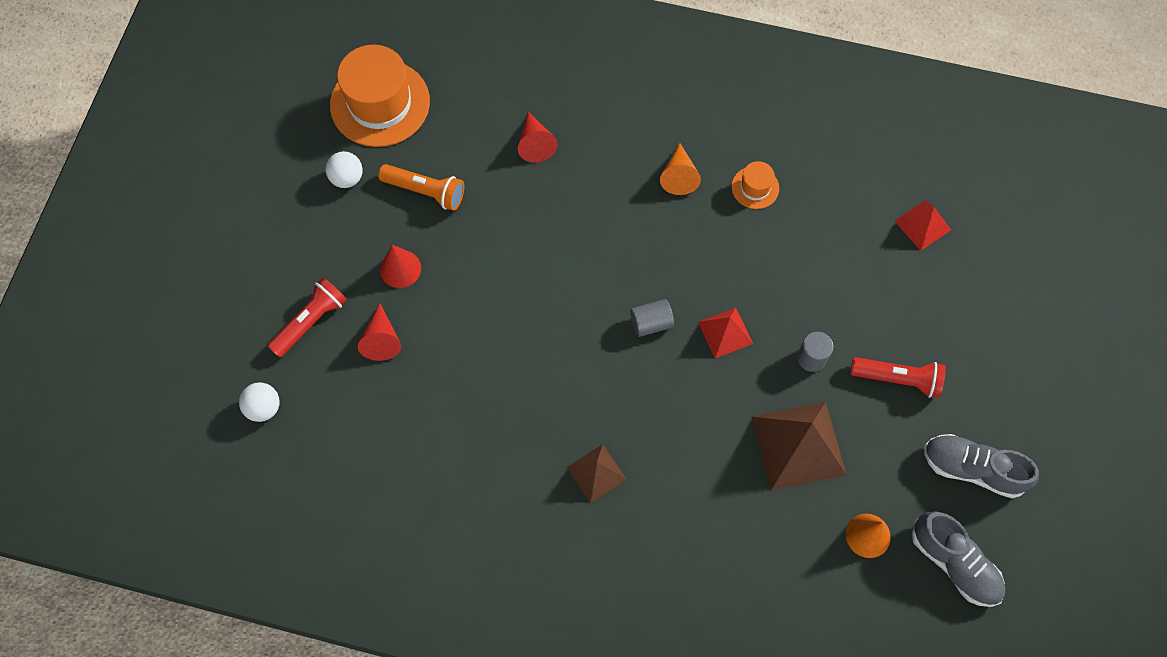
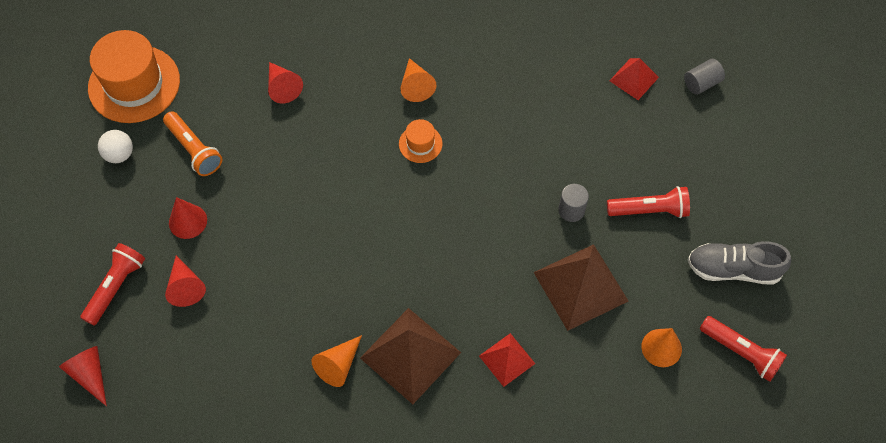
camera: 15 degrees left, 5 degrees down
white ball [239,382,280,422] -> red cone [59,346,107,406]
orange flashlight [378,164,464,211] -> orange flashlight turned 45 degrees clockwise [163,111,222,176]
brown pyramid [566,444,627,503] -> brown pyramid [360,308,461,404], size x1.78
grey cylinder [630,299,674,337] -> grey cylinder moved to [684,59,725,95]
red pyramid [698,308,753,358] -> red pyramid moved to [479,333,535,387]
orange hat [732,161,779,209] -> orange hat moved to [399,119,443,163]
grey shoe [912,511,1005,607] -> red flashlight [700,316,787,382]
none -> orange cone [311,335,362,387]

